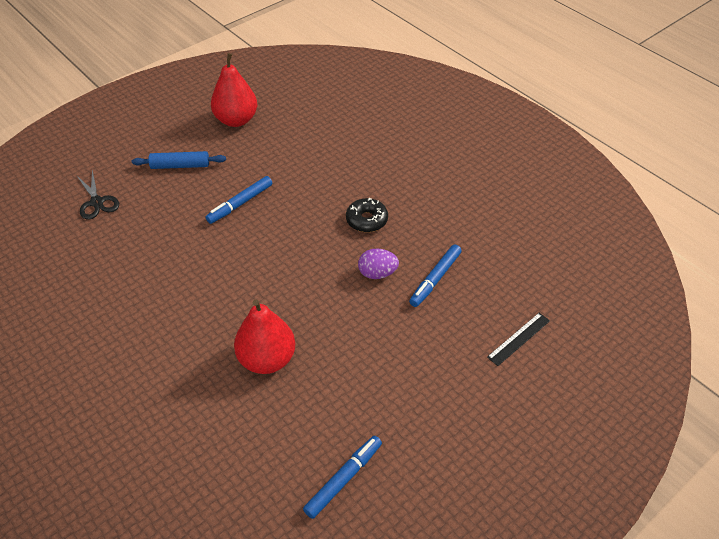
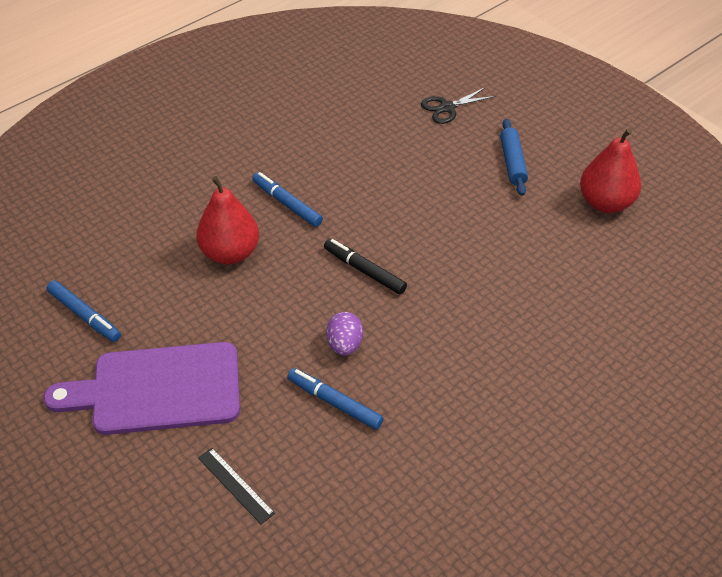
camera: 90 degrees right, 0 degrees up
blue marker [205,176,272,224] -> blue marker moved to [252,172,323,227]
black donut [346,198,388,232] -> none
none -> purple cutting board [43,342,240,435]
none -> black marker [324,239,407,294]

